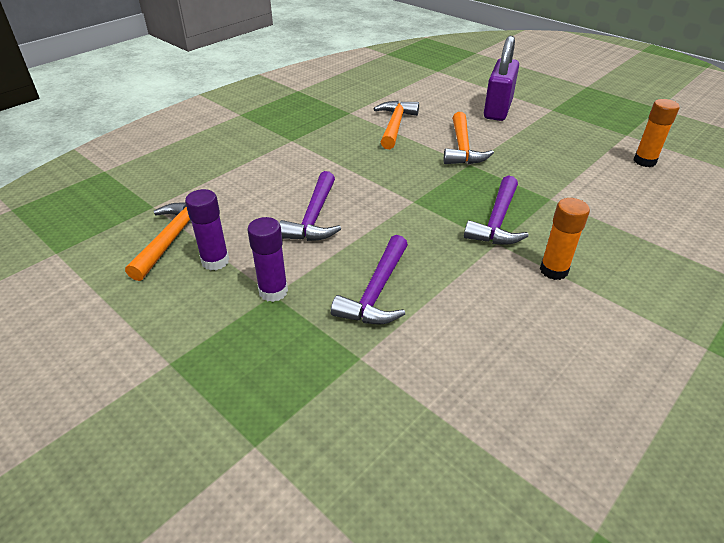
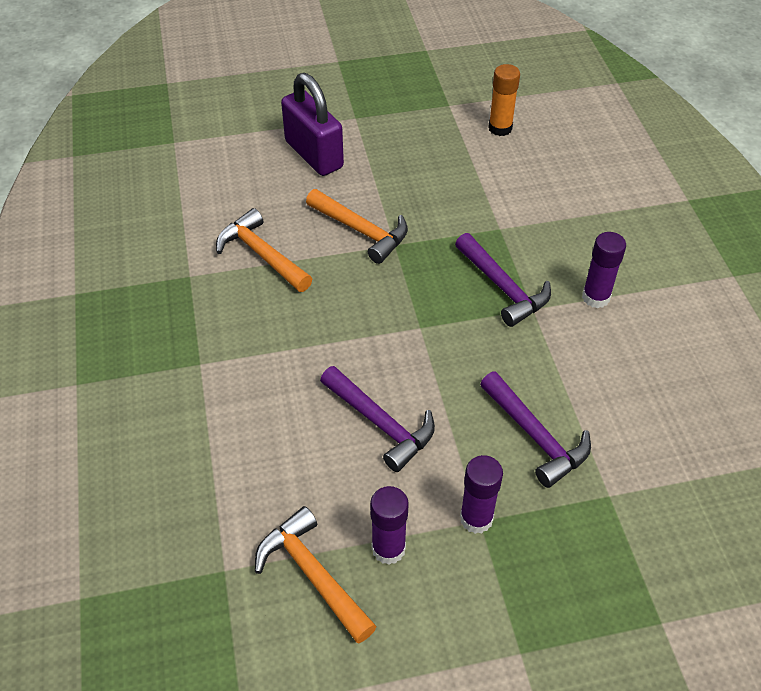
camera: 55 degrees left, 10 degrees up
orange glue stick [540,198,590,280] -> purple glue stick [582,232,626,308]

